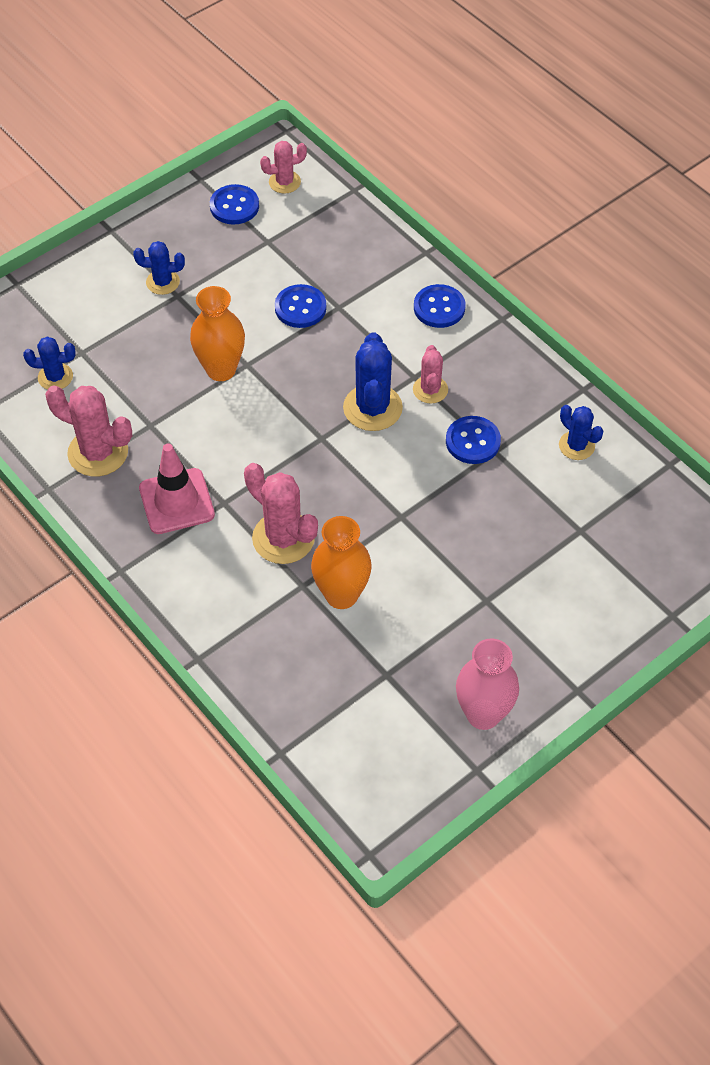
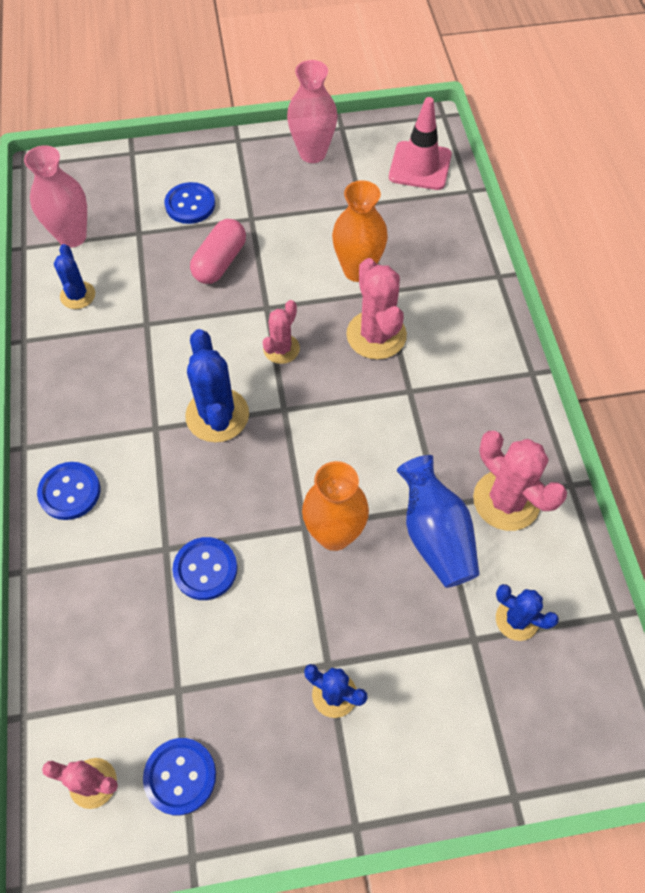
camera: 150 degrees left, 5 degrees up
pink traffic cone [139,444,215,534] -> pink traffic cone moved to [389,97,452,190]
blue cactus [343,332,403,431] -> blue cactus turned 45 degrees counterclockwise [185,329,249,442]
pink cactus [413,345,448,404] -> pink cactus moved to [263,300,300,364]
blue button [446,416,501,464] -> blue button moved to [165,182,215,224]
none -> pink vase [24,145,87,248]
none -> pink capsule [190,219,246,284]
none -> blue vase [397,455,479,588]

